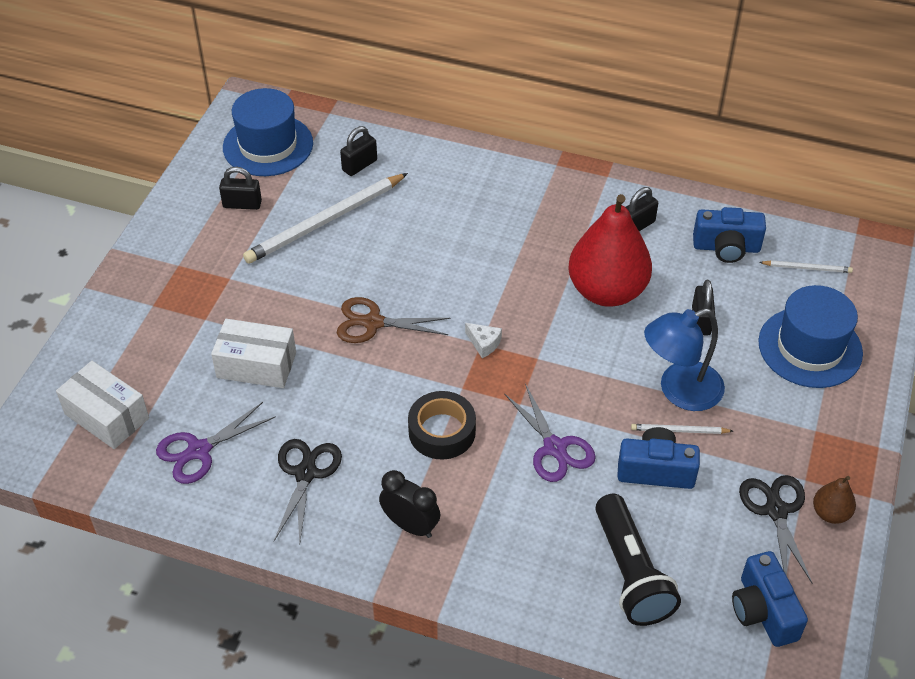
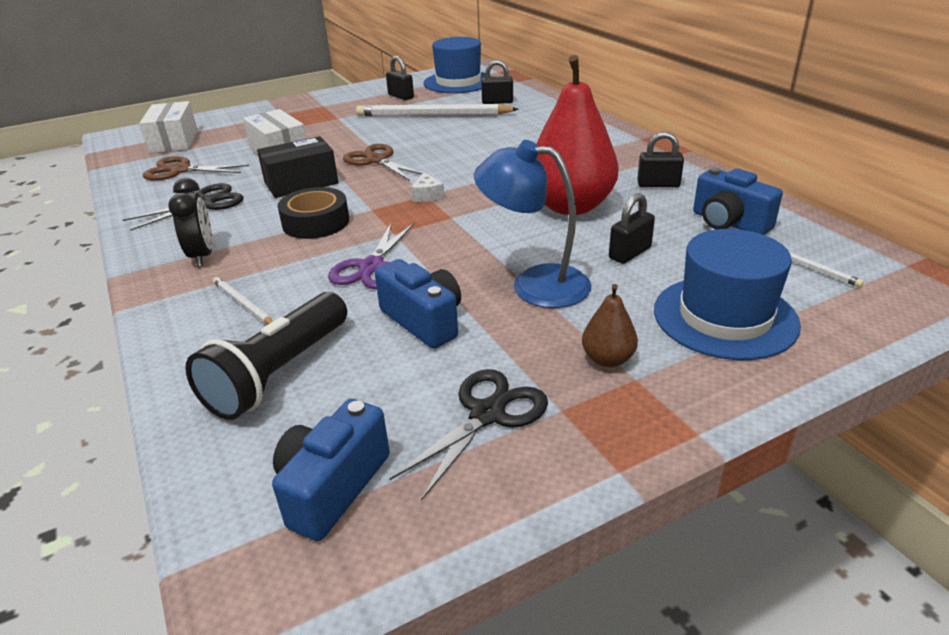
camera: 45 degrees right, 15 degrees down
purple scissors [156,402,276,484] -> brown scissors [142,156,249,181]
white pencil [631,424,733,434] -> white pencil moved to [213,277,273,324]
brown pear [813,476,856,524] -> brown pear moved to [582,284,638,367]
none -> black box [257,136,338,198]

